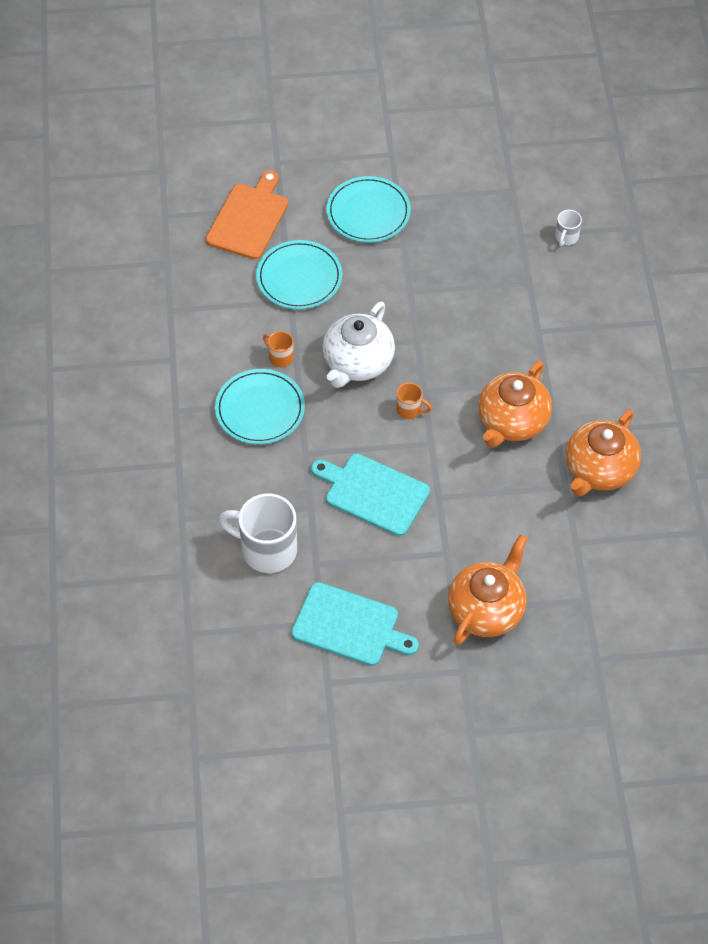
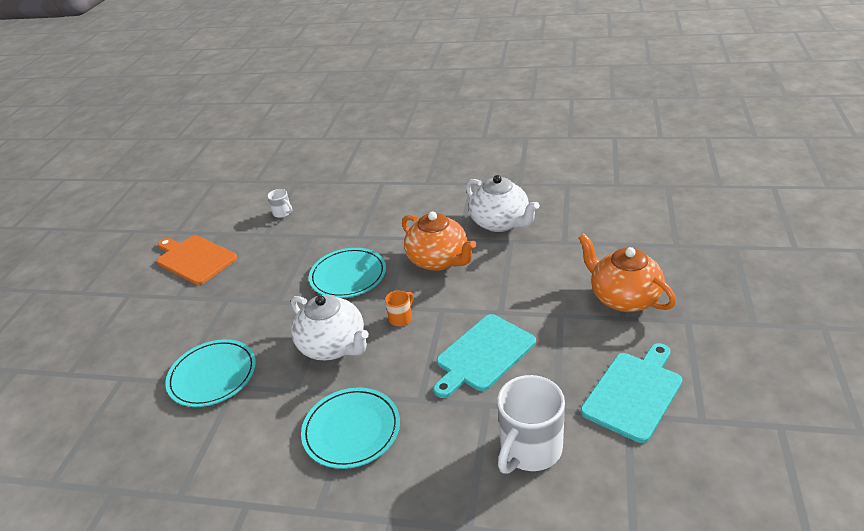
camera: 70 degrees left, 20 degrees down
orange cutting board [206,170,288,259] -> orange cutting board moved to [157,235,237,285]
orange mug [263,331,294,367] -> none
turquoise plate [326,176,411,243] -> turquoise plate moved to [309,248,386,298]
orange teapot [566,409,641,496] -> white teapot [466,175,540,232]

